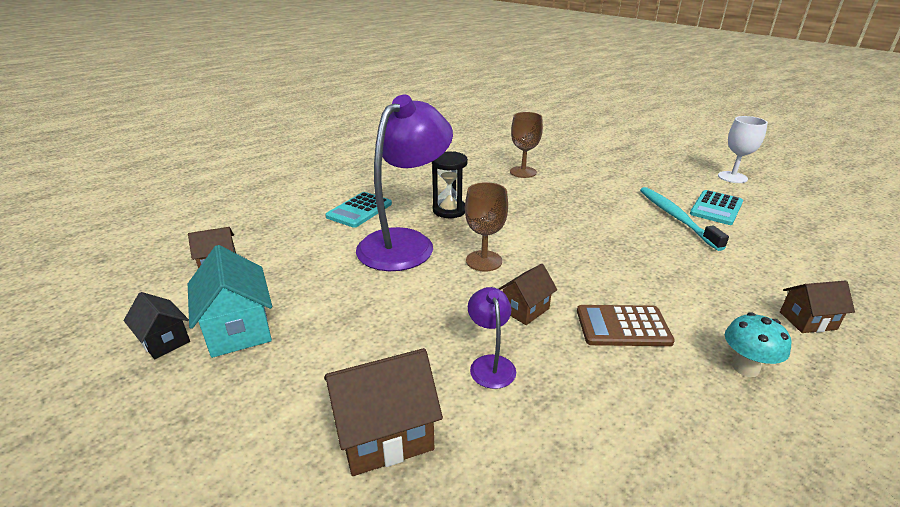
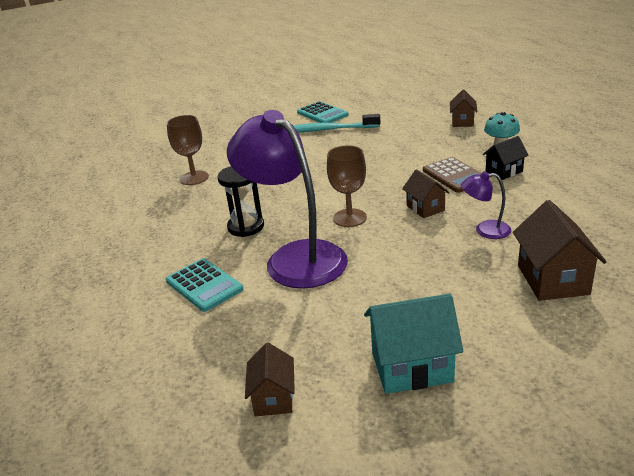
camera: 70 degrees left, 0 degrees up
black house [124,292,190,359] -> black house moved to [483,136,529,180]
brown calculator [577,305,675,346] -> brown calculator turned 45 degrees counterclockwise [423,157,481,193]
white goblet [718,116,768,183] -> none

